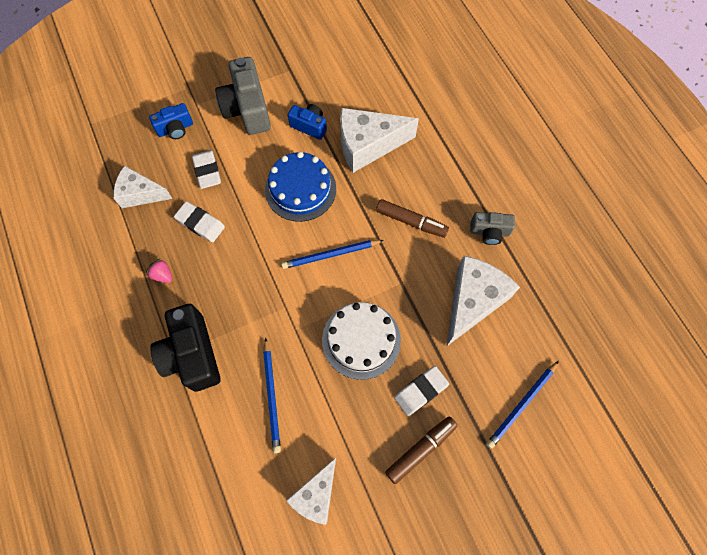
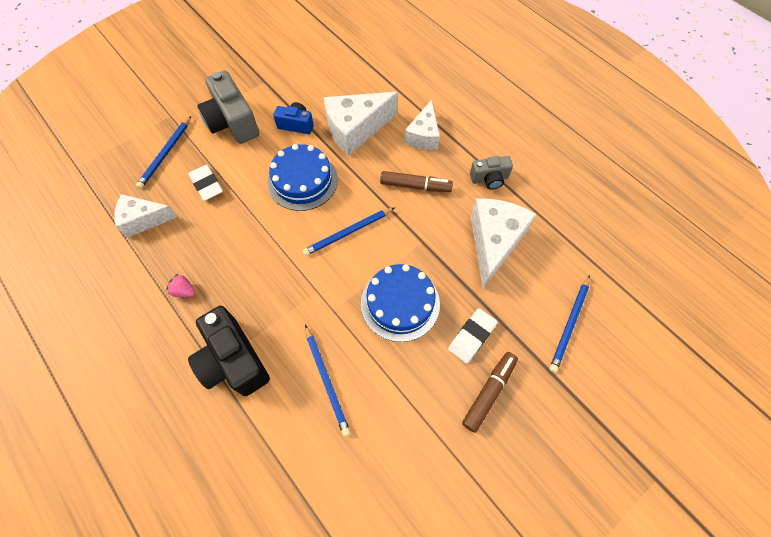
camera: 15 degrees left, 5 degrees down
blue camera [149,103,193,139] -> blue pencil [136,116,191,189]
white eraser [174,201,225,242] -> none
white cheese [286,458,336,525] -> white cheese moved to [404,100,440,150]
white cake [322,302,401,380] -> blue cake [361,264,440,342]

